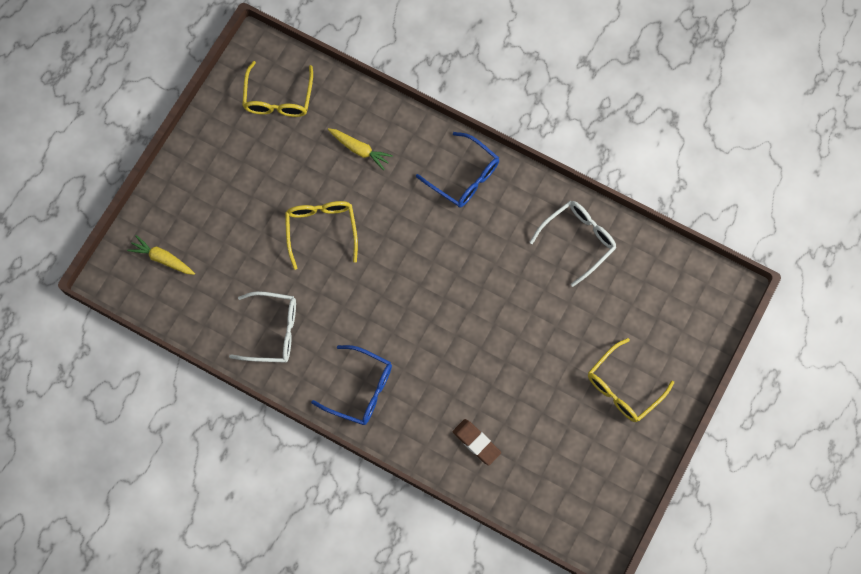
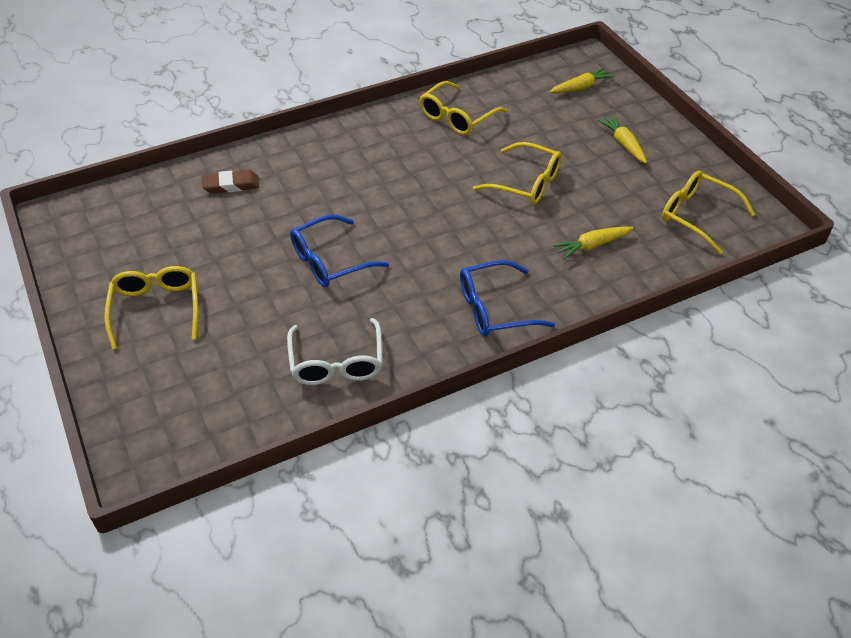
camera: 125 degrees right, 25 degrees down
white glasses [229,291,296,363] -> yellow glasses [419,81,507,135]
blue glasses [311,345,392,425] -> blue glasses moved to [290,215,389,287]
none -> yellow carrot [598,115,647,163]

